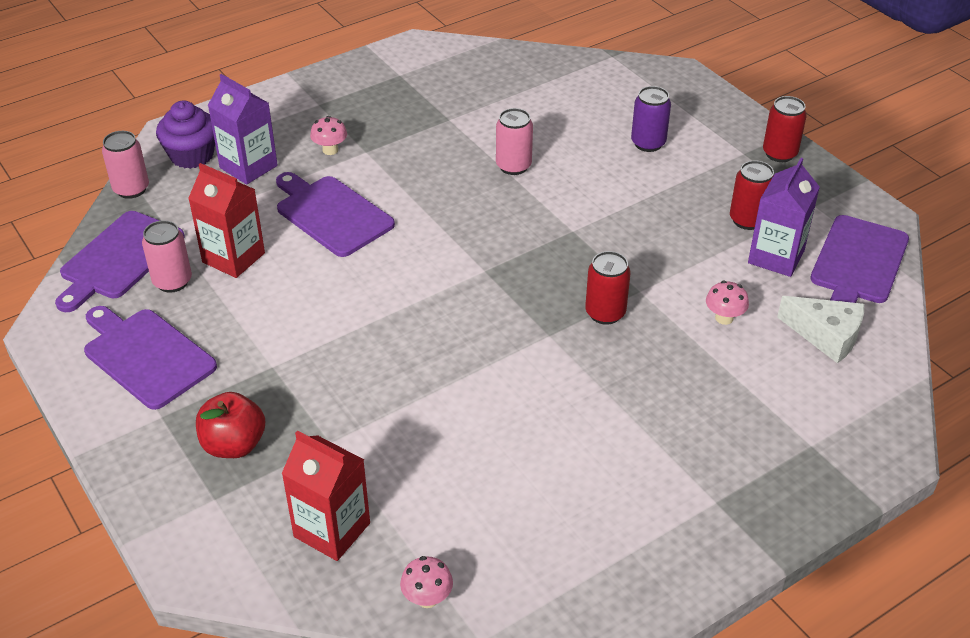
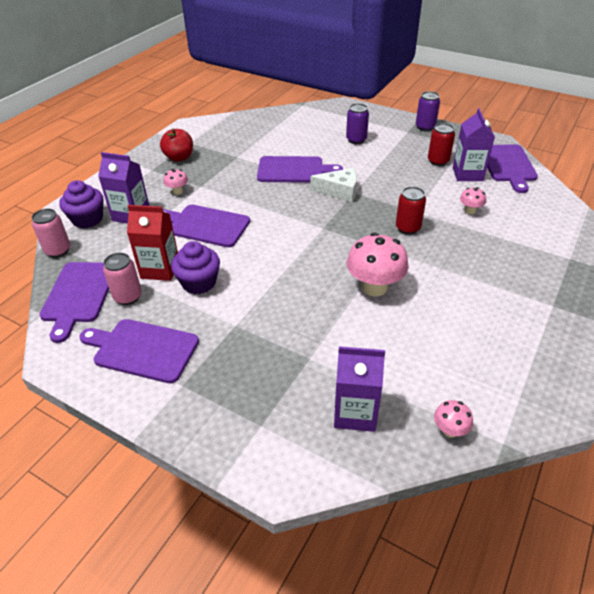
camera: 25 degrees left, 0 degrees up
red apple [196,392,265,458] -> red apple moved to [160,128,193,162]
red carton [282,431,370,561] -> purple carton [334,346,385,432]
pink can [496,108,533,175] -> purple cutting board [257,156,343,183]
red can [763,96,807,162] -> purple can [416,91,440,131]
white cheese [777,296,864,363] -> white cheese moved to [311,168,357,202]
none -> purple cupcake [171,241,220,294]
none -> pink mushroom [347,233,409,296]

